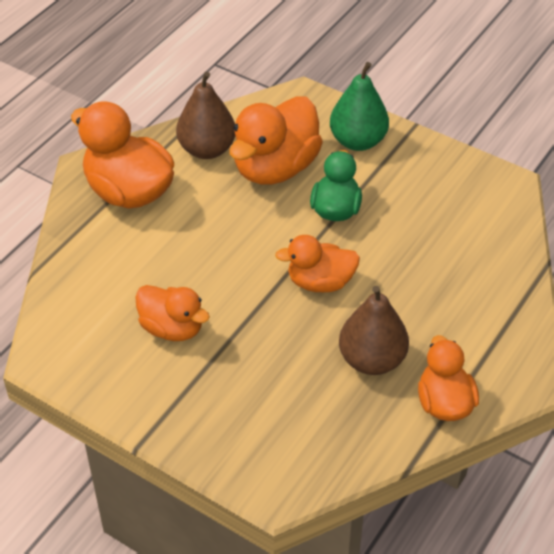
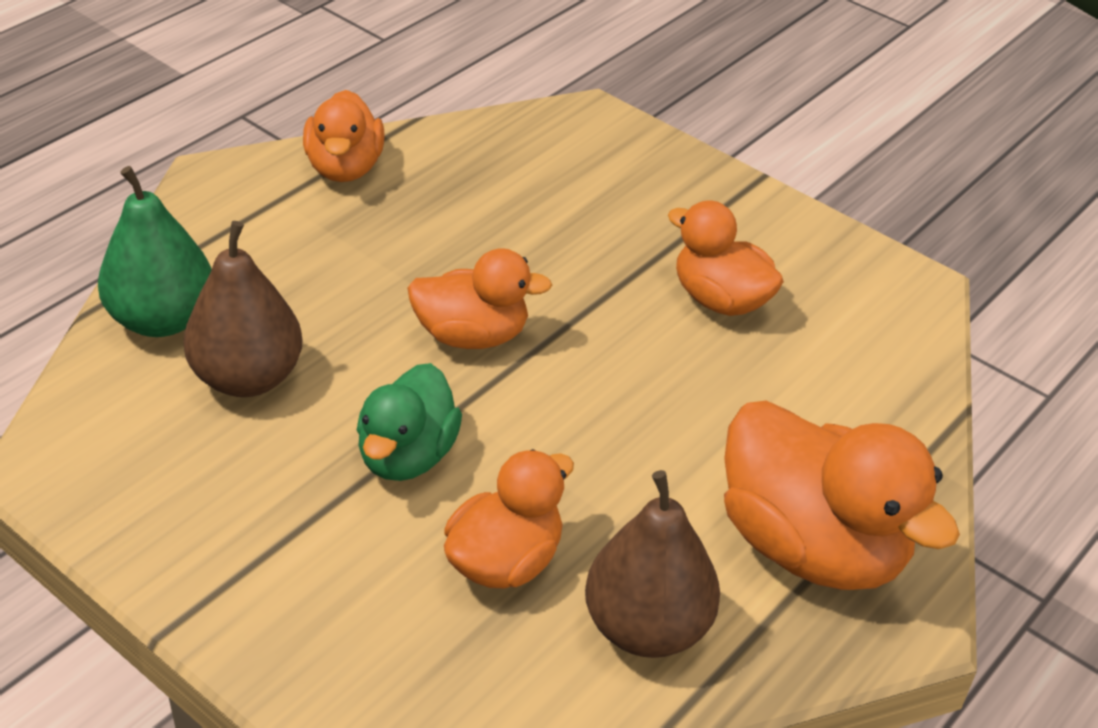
camera: 175 degrees left, 5 degrees down
orange duck [229,96,323,185] -> orange duck [444,449,574,589], size x0.62
green pear [330,62,389,151] -> green pear moved to [98,166,212,337]
brown pear [339,286,409,375] -> brown pear moved to [183,221,302,397]

